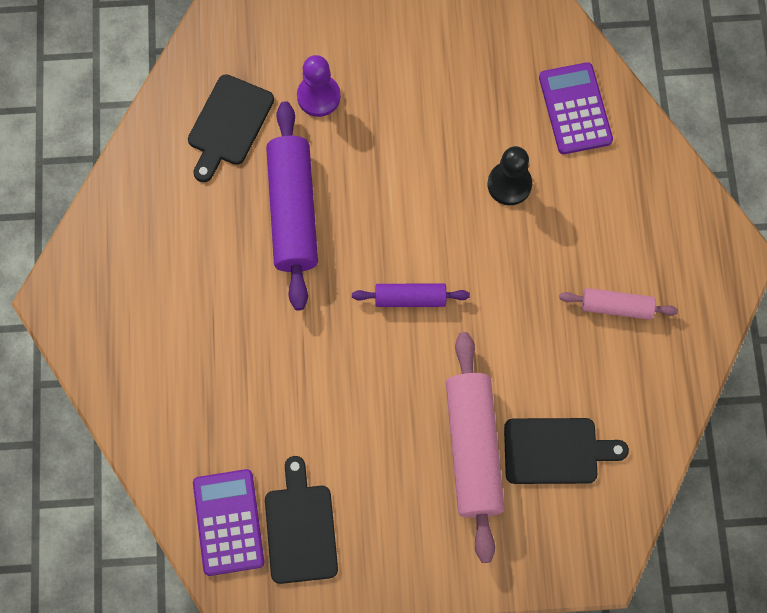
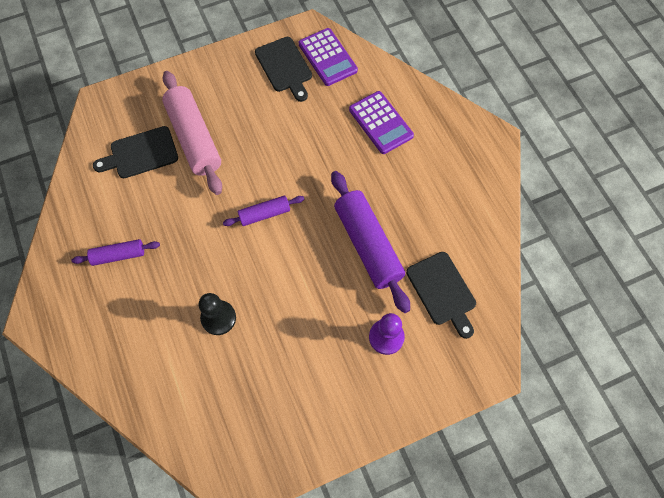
camera: 160 degrees right, 5 degrees down
black cutting board [188,74,274,182] -> black cutting board turned 150 degrees clockwise [406,252,476,339]
purple calculator [539,62,613,154] -> purple calculator moved to [349,91,414,154]
pink rolling pin [559,288,678,320] -> purple rolling pin [72,239,160,266]

